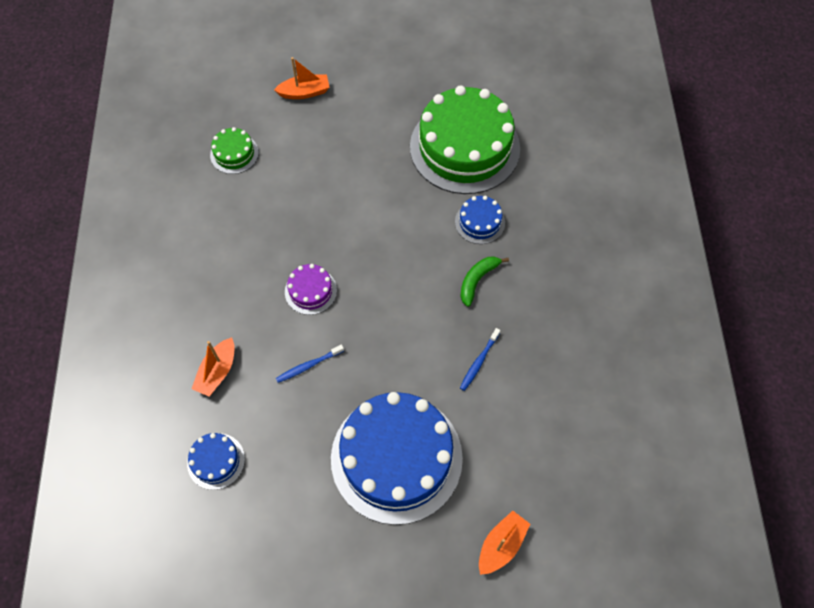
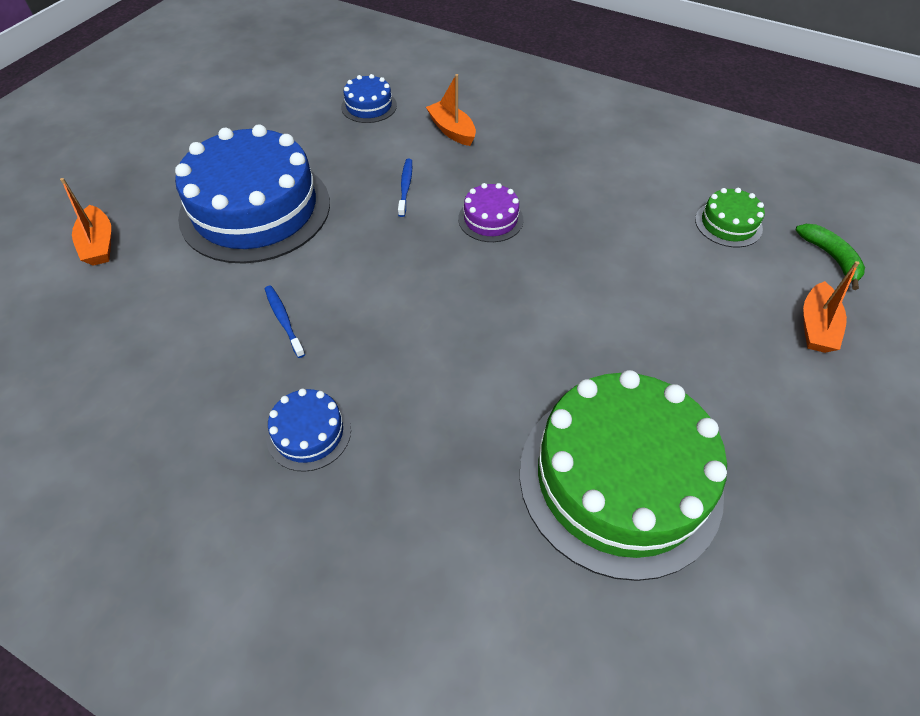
camera: 120 degrees right, 10 degrees down
blue cake [455,196,505,244] -> blue cake moved to [266,389,351,472]
green banana [460,256,509,307] -> green banana moved to [795,224,865,290]

